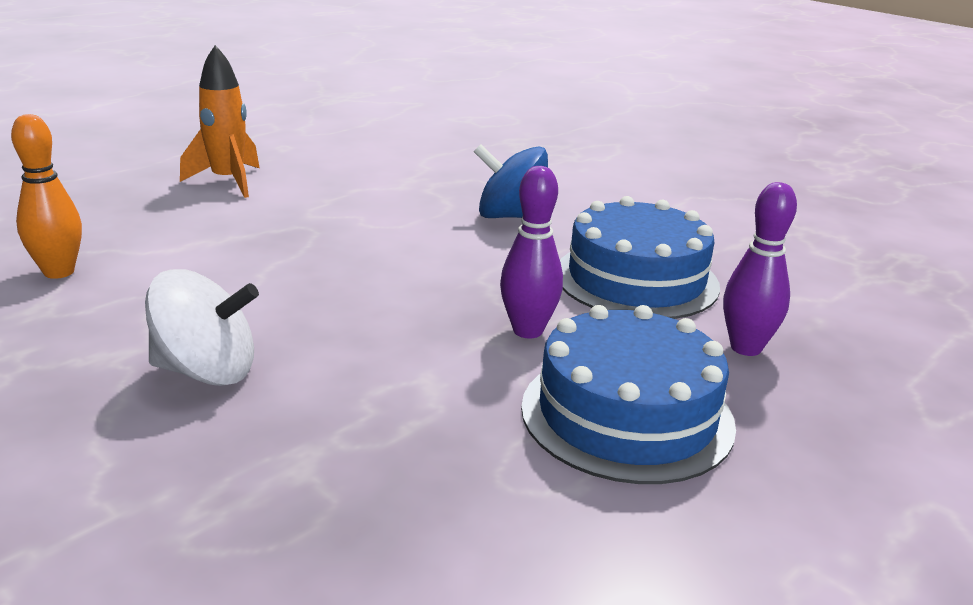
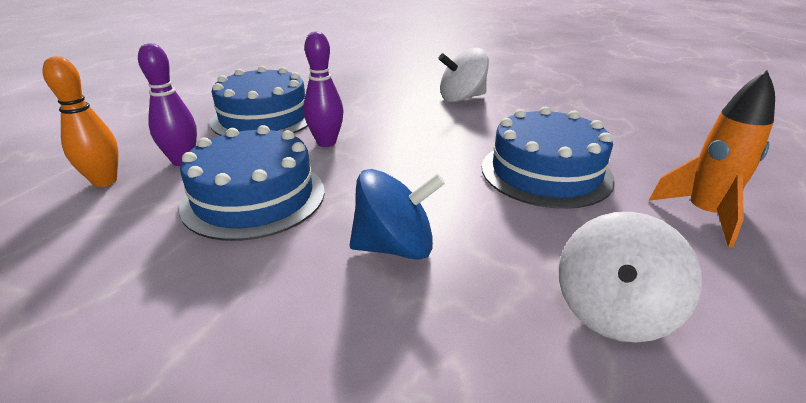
camera: 160 degrees right, 5 degrees up
orange bowling pin [11,114,82,279] -> orange bowling pin moved to [42,56,119,187]
none -> blue cake [482,107,615,209]
none -> white spinning top [559,212,702,343]

